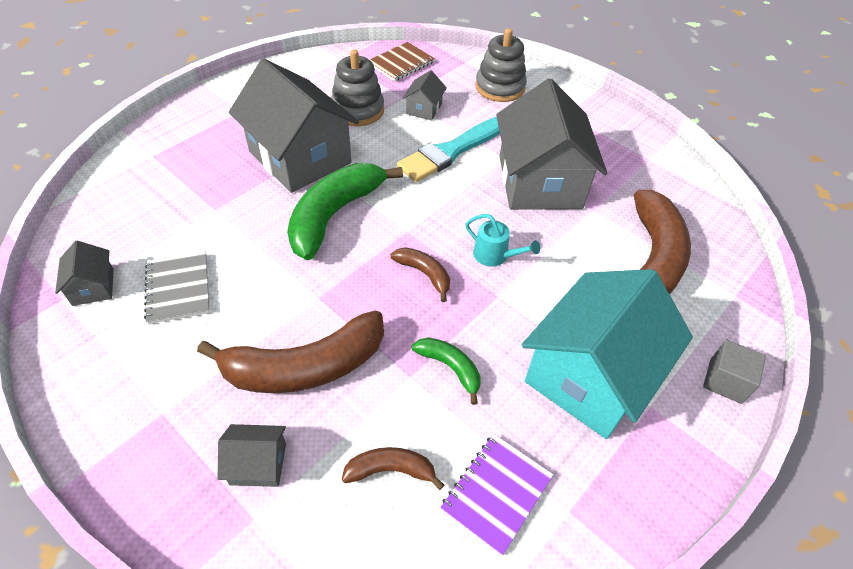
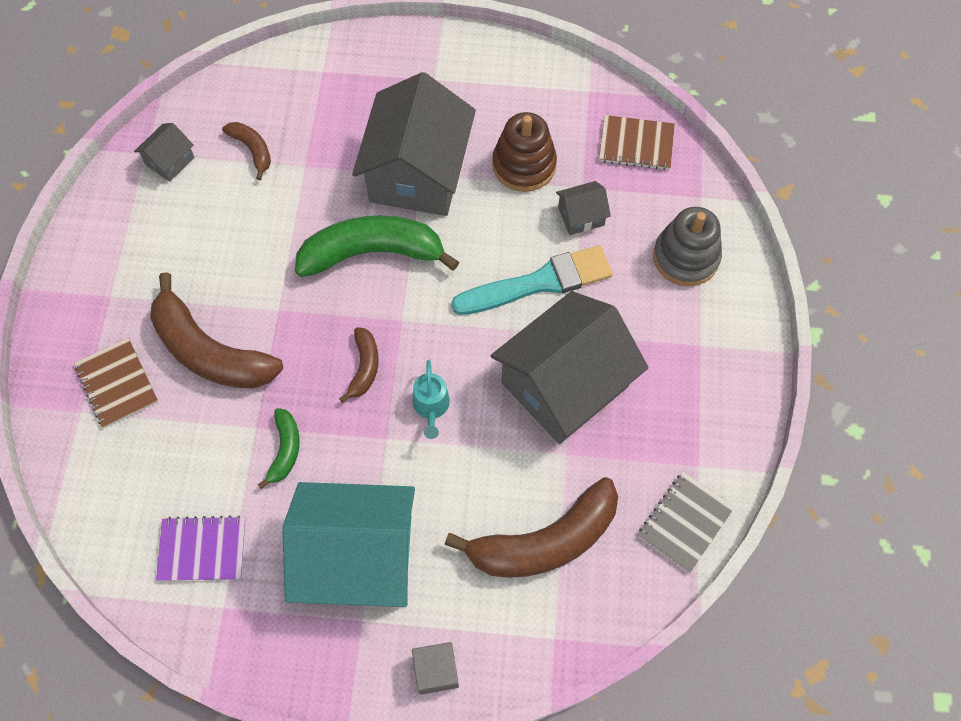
camera: 55 degrees right, 15 degrees up
grey notebook [144,251,210,324] -> grey notebook moved to [638,472,735,573]
grey house [218,424,286,487] -> brown notebook [74,337,158,428]
grey stacking toy [331,49,384,126] -> brown stacking toy [492,112,557,192]
brown banana [342,447,444,490] -> brown banana moved to [222,122,271,180]
turquoise brush [397,117,500,182] -> turquoise brush turned 150 degrees clockwise [451,245,613,315]

